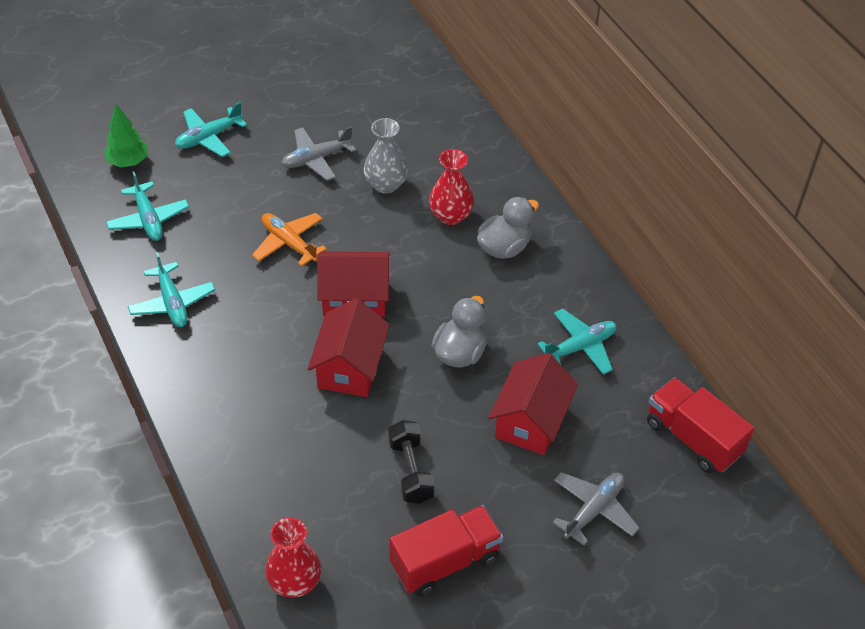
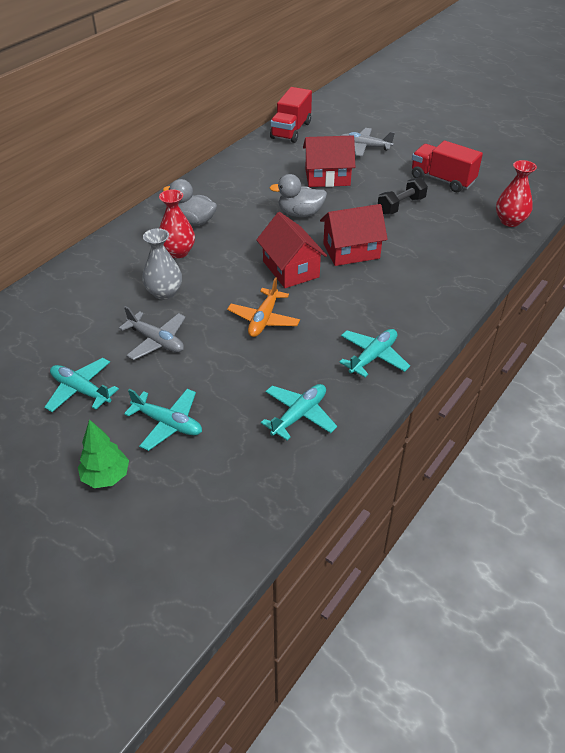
camera: 115 degrees left, 5 degrees down
green tree [104,104,148,167] -> green tree moved to [78,419,129,488]
turquoise plane [537,309,616,375] -> turquoise plane moved to [44,358,119,412]

